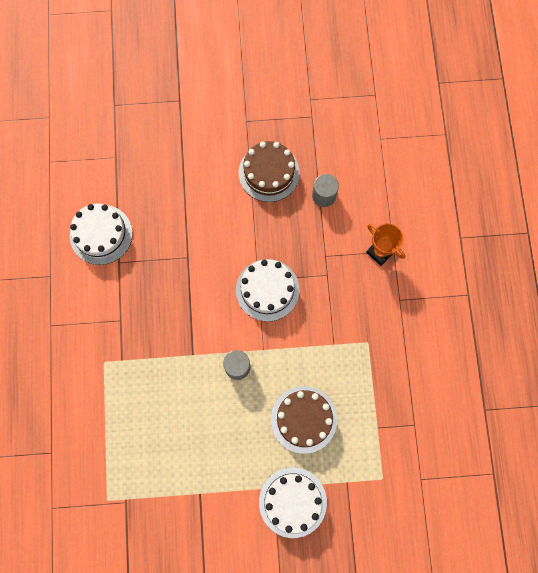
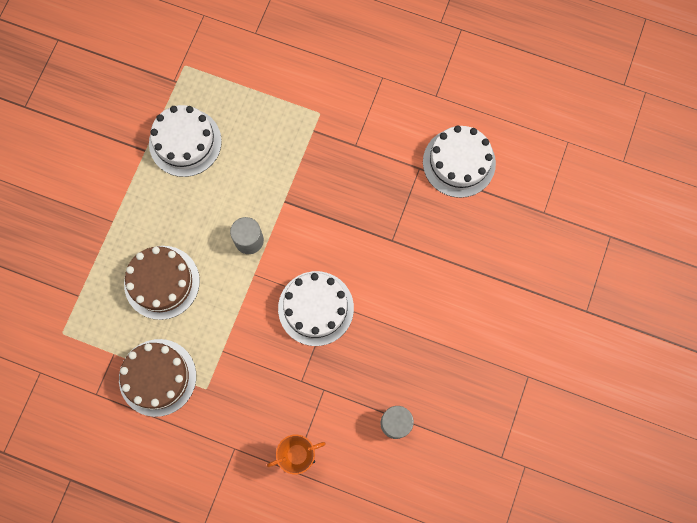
camera: 115 degrees right, 0 degrees up
brown cake [239,141,300,202] -> brown cake moved to [119,339,196,417]
white cake [259,467,327,538] -> white cake moved to [149,105,222,177]

